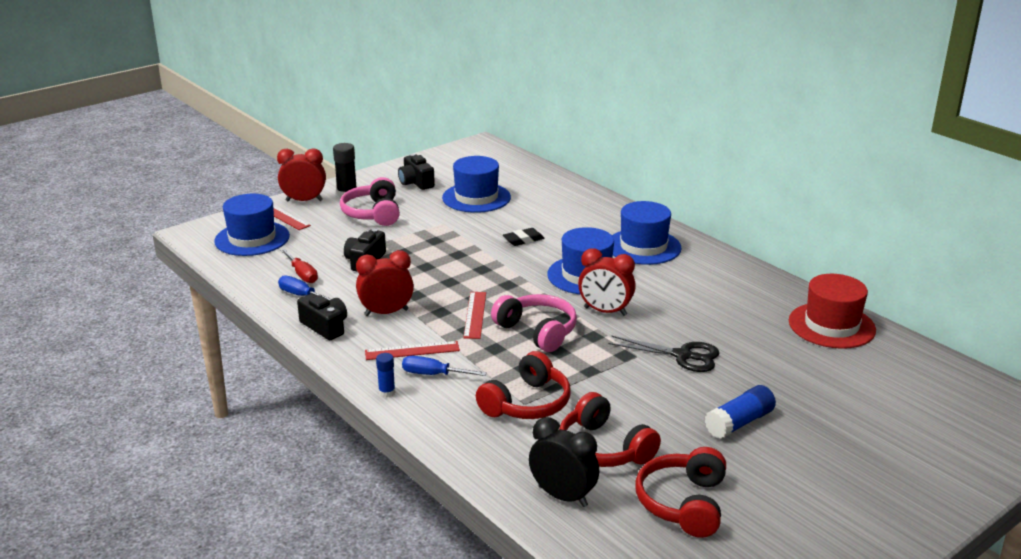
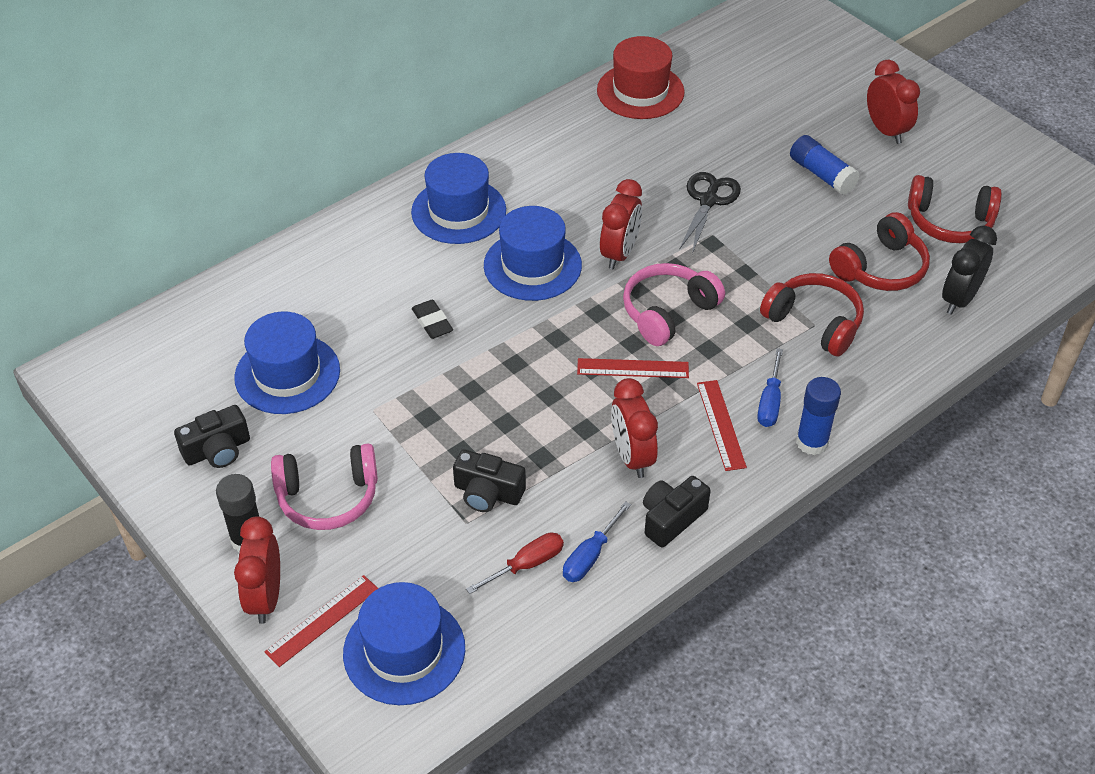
camera: 90 degrees left, 20 degrees up
blue glue stick [376,353,395,398] -> blue glue stick [796,377,841,455], size x1.66
none -> red clock [867,60,920,144]

